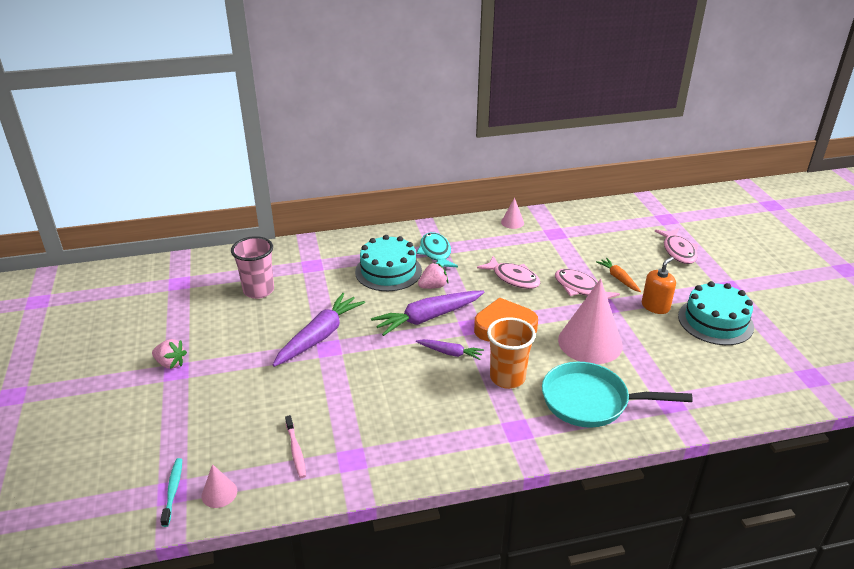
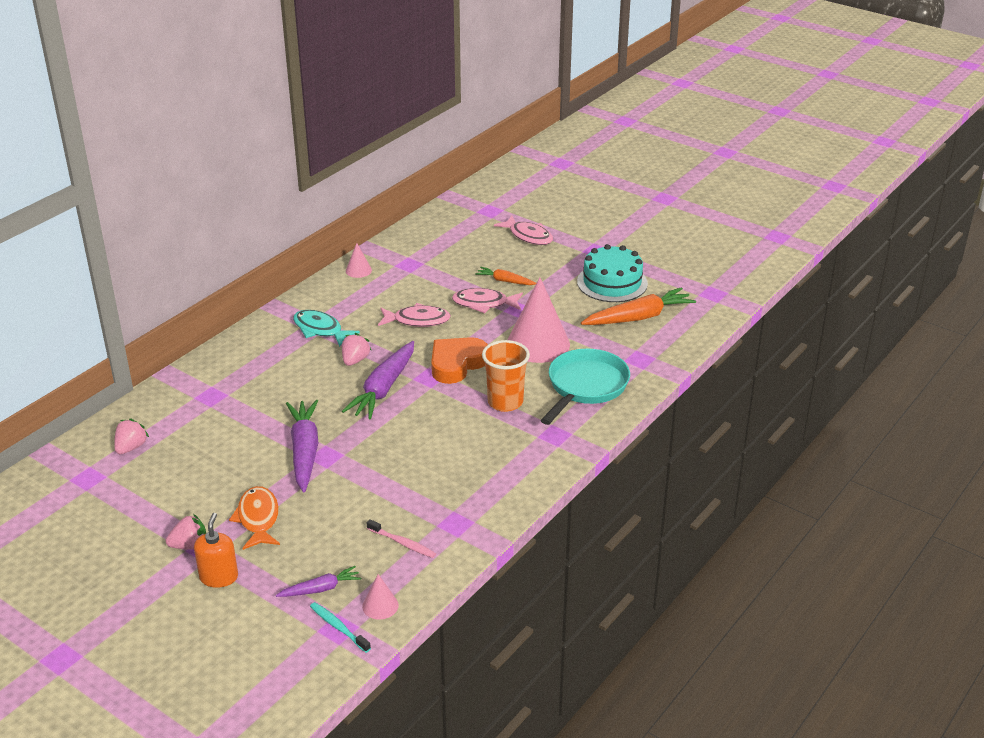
camera: 40 degrees left, 0 degrees up
pink cup [231,236,274,299] -> none
turquoise cake [355,235,422,291] -> none
purple carrot [416,339,484,360] -> purple carrot moved to [276,566,361,597]
turquoise pan [542,362,693,428] -> turquoise pan turned 150 degrees clockwise [541,349,630,425]
orange soap dispenser [642,257,676,314] -> orange soap dispenser moved to [194,513,238,588]
none -> pink strawberry [114,419,149,454]
none -> orange fish [229,486,280,550]
none -> orange carrot [581,287,696,325]

